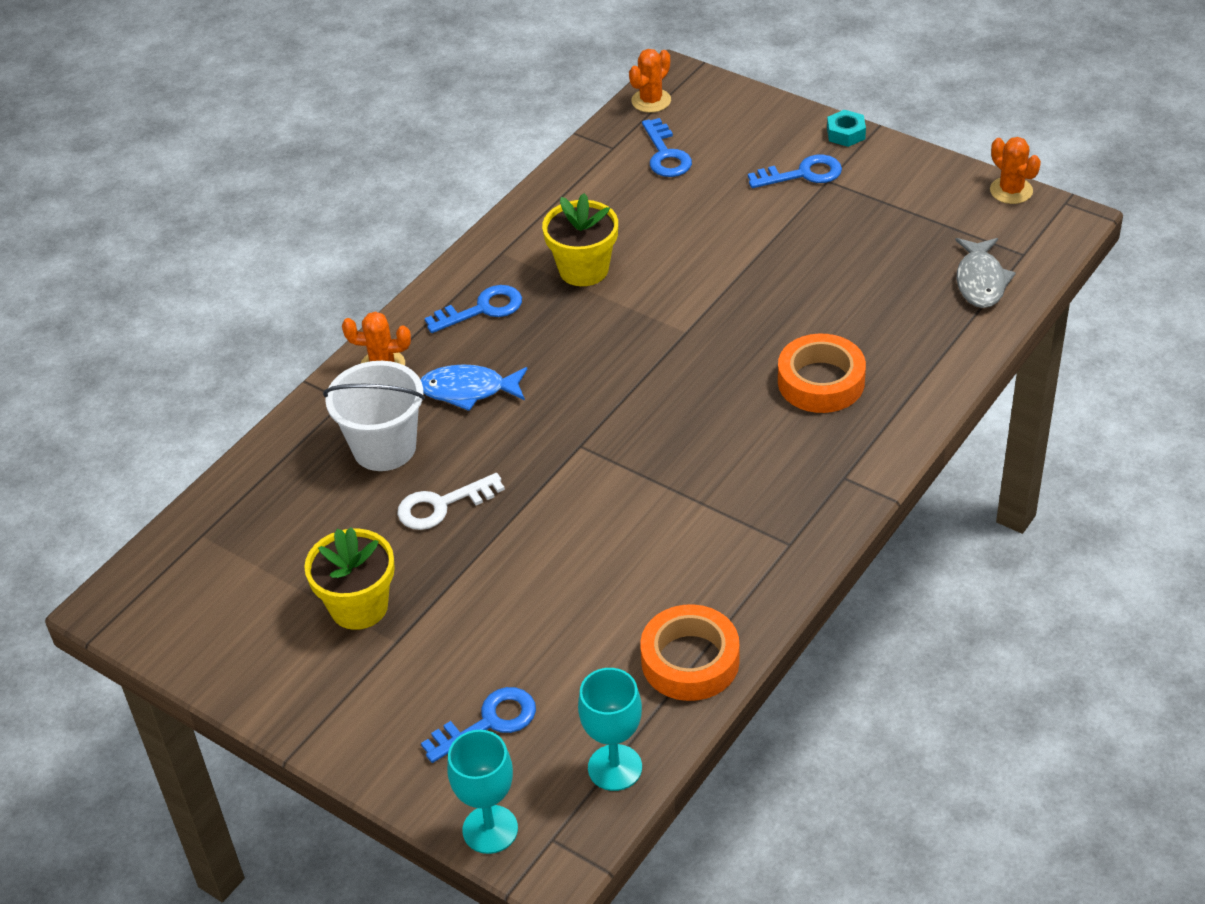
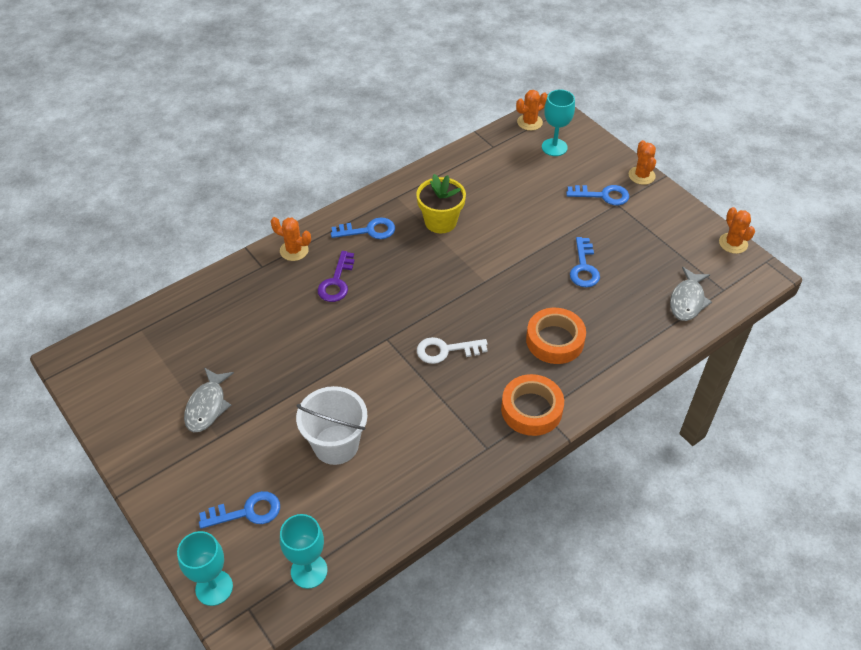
camera: 15 degrees right, 5 degrees up
yellow flower pot [304,527,395,630] -> grey fish [184,368,234,432]
white bucket [323,361,425,471] -> white bucket moved to [296,386,368,465]
white key [397,473,505,530] -> white key moved to [417,337,488,364]
blue fish [420,364,527,411] -> purple key [317,251,355,302]
orange tape [640,604,740,701] -> orange tape moved to [501,374,564,436]
blue key [642,118,692,177] -> blue key moved to [570,237,600,288]
turquoise nut [827,110,866,147] -> orange cactus [629,140,656,185]
none -> turquoise goblet [542,89,575,156]

